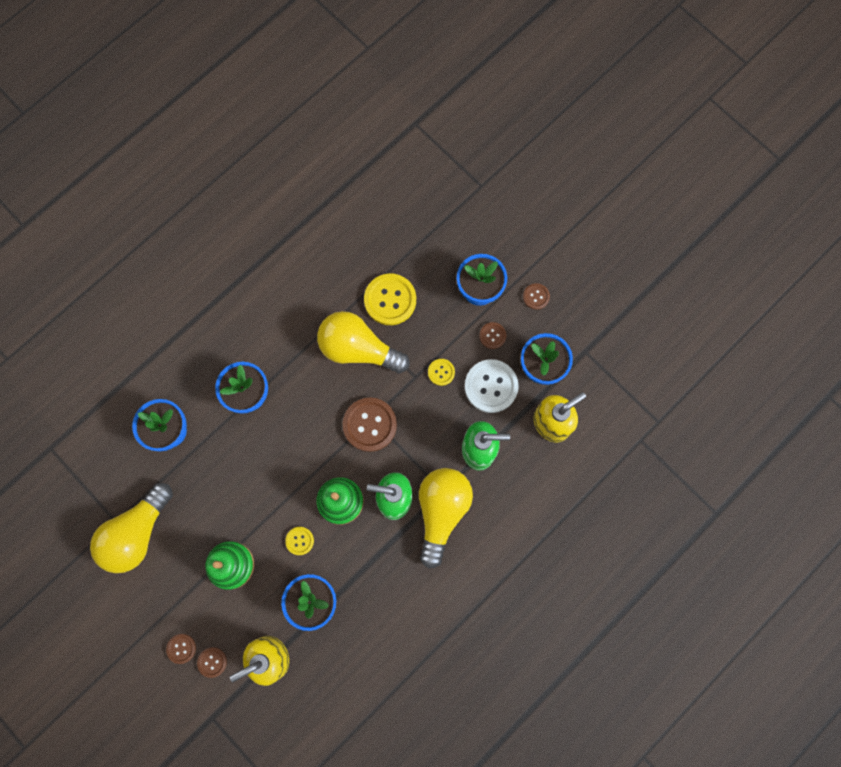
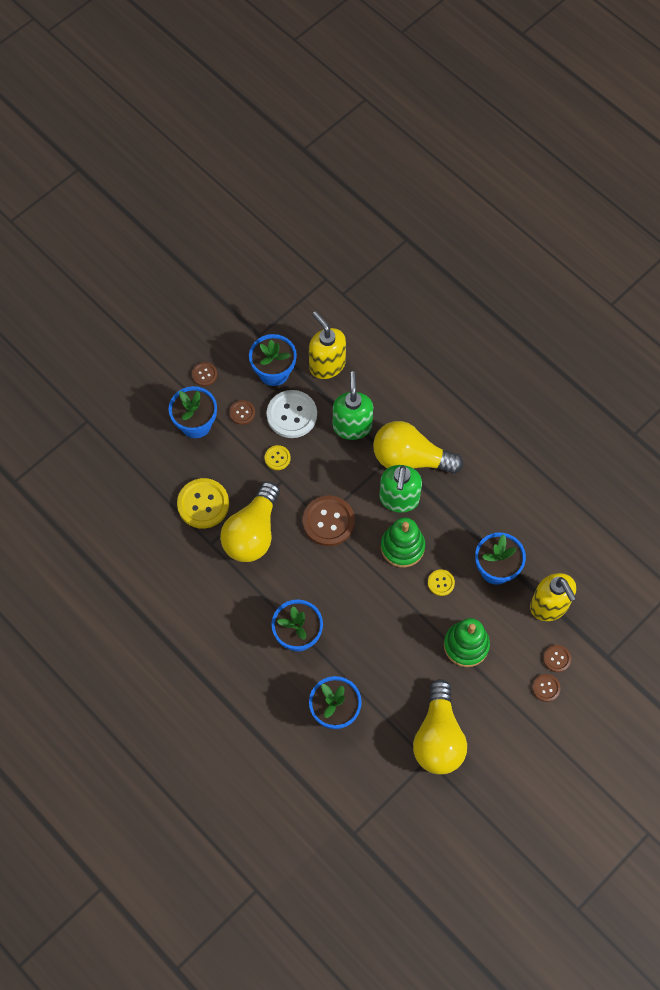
camera: 90 degrees left, 10 degrees down
yellow light bulb [90,483,173,573] -> yellow light bulb turned 60 degrees clockwise [413,679,467,774]

